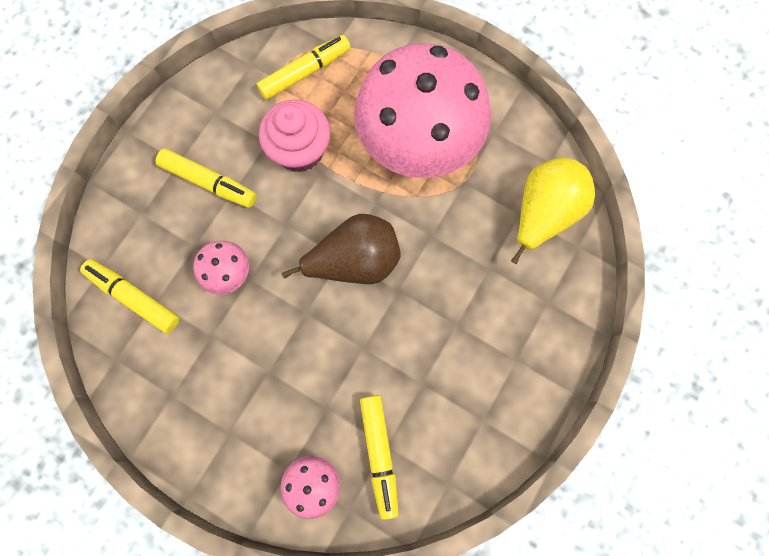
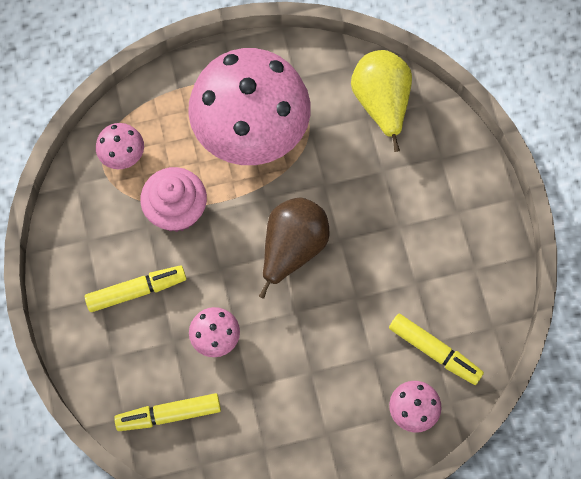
camera: 45 degrees left, 5 degrees down
yellow marker [257,35,351,100] -> pink mushroom [96,123,144,169]

